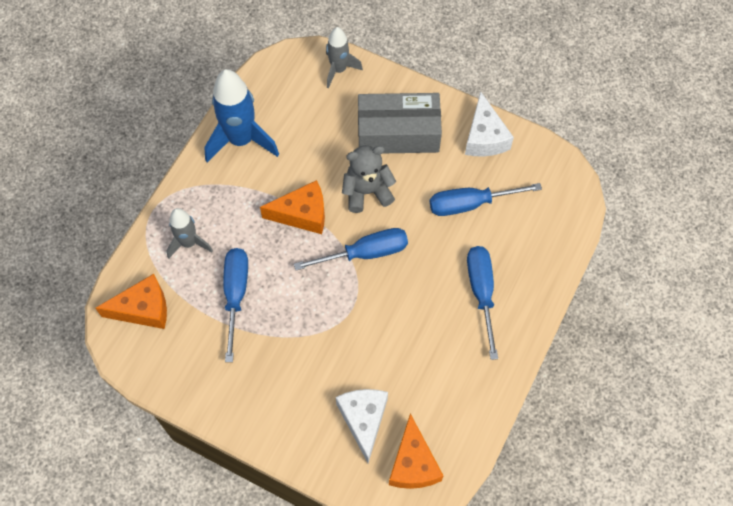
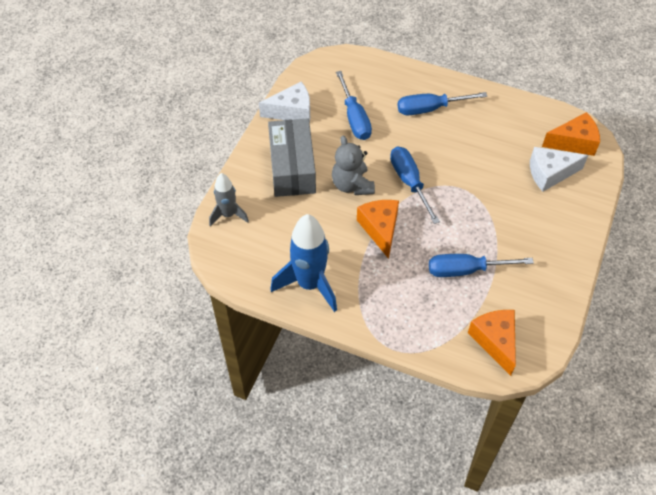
camera: 95 degrees left, 10 degrees down
grey rocket [166,208,213,259] -> none

